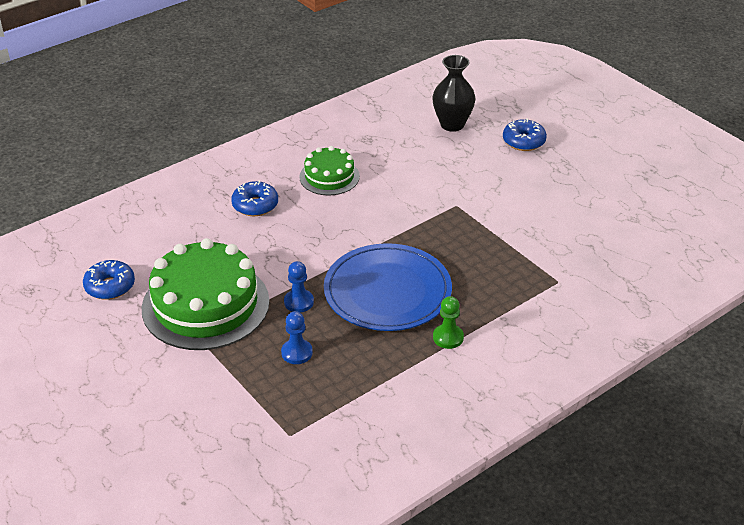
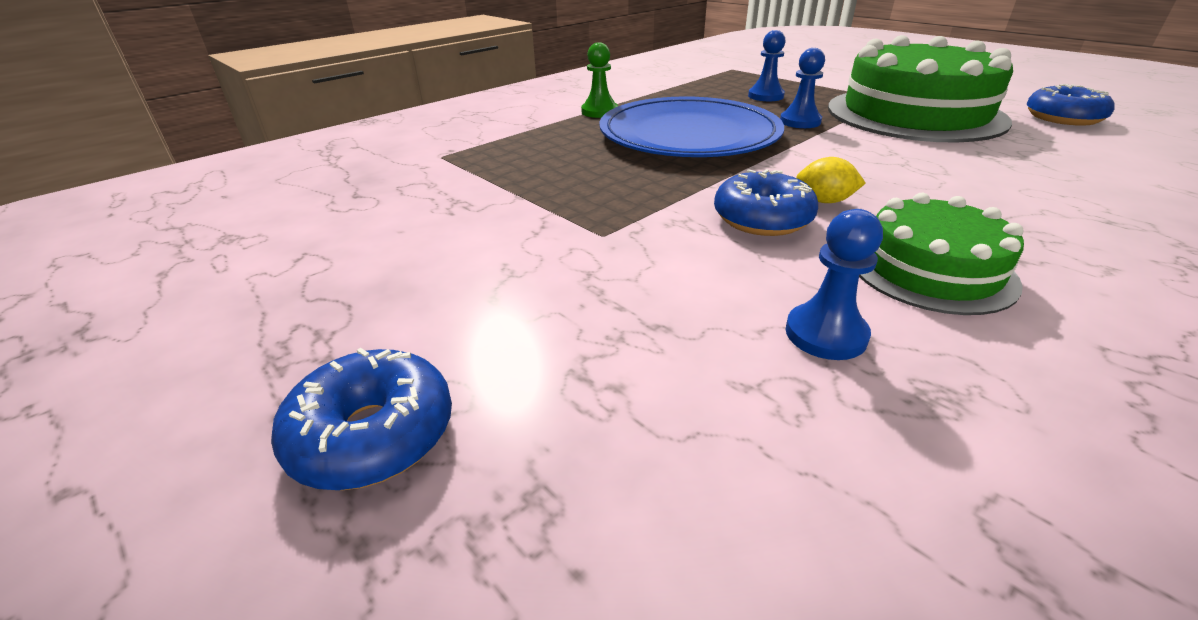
camera: 175 degrees right, 5 degrees down
blue donut [231,180,278,216] -> blue donut moved to [714,169,818,236]
black vase [432,55,475,132] -> none
none -> blue pawn [786,209,883,360]
none -> yellow lemon [796,157,866,203]

